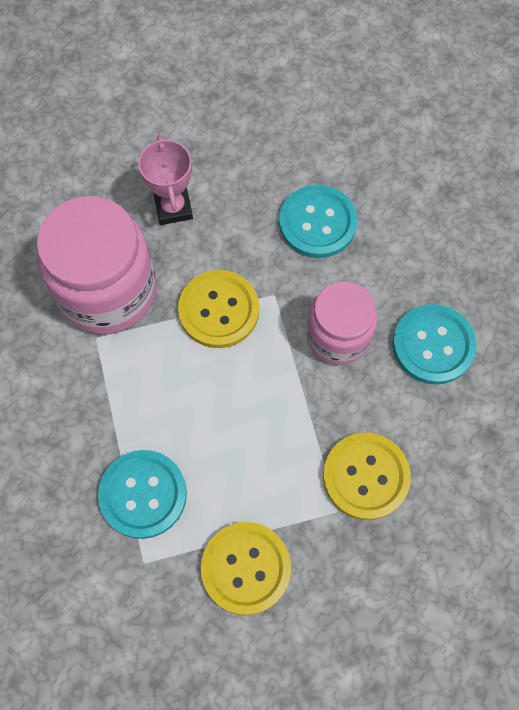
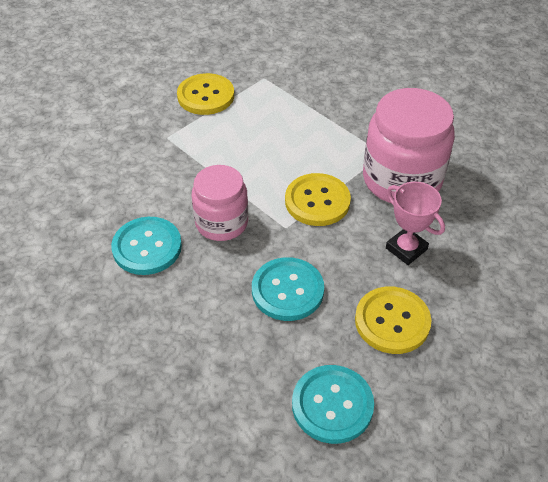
camera: 150 degrees right, 20 degrees down
turquoise button [98,450,187,539] -> turquoise button moved to [292,365,374,444]
yellow button [323,433,411,520] -> yellow button moved to [355,287,432,354]

